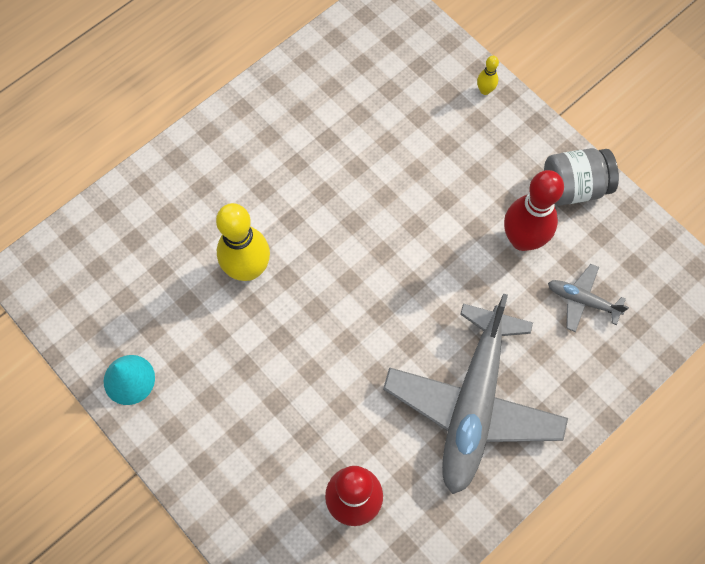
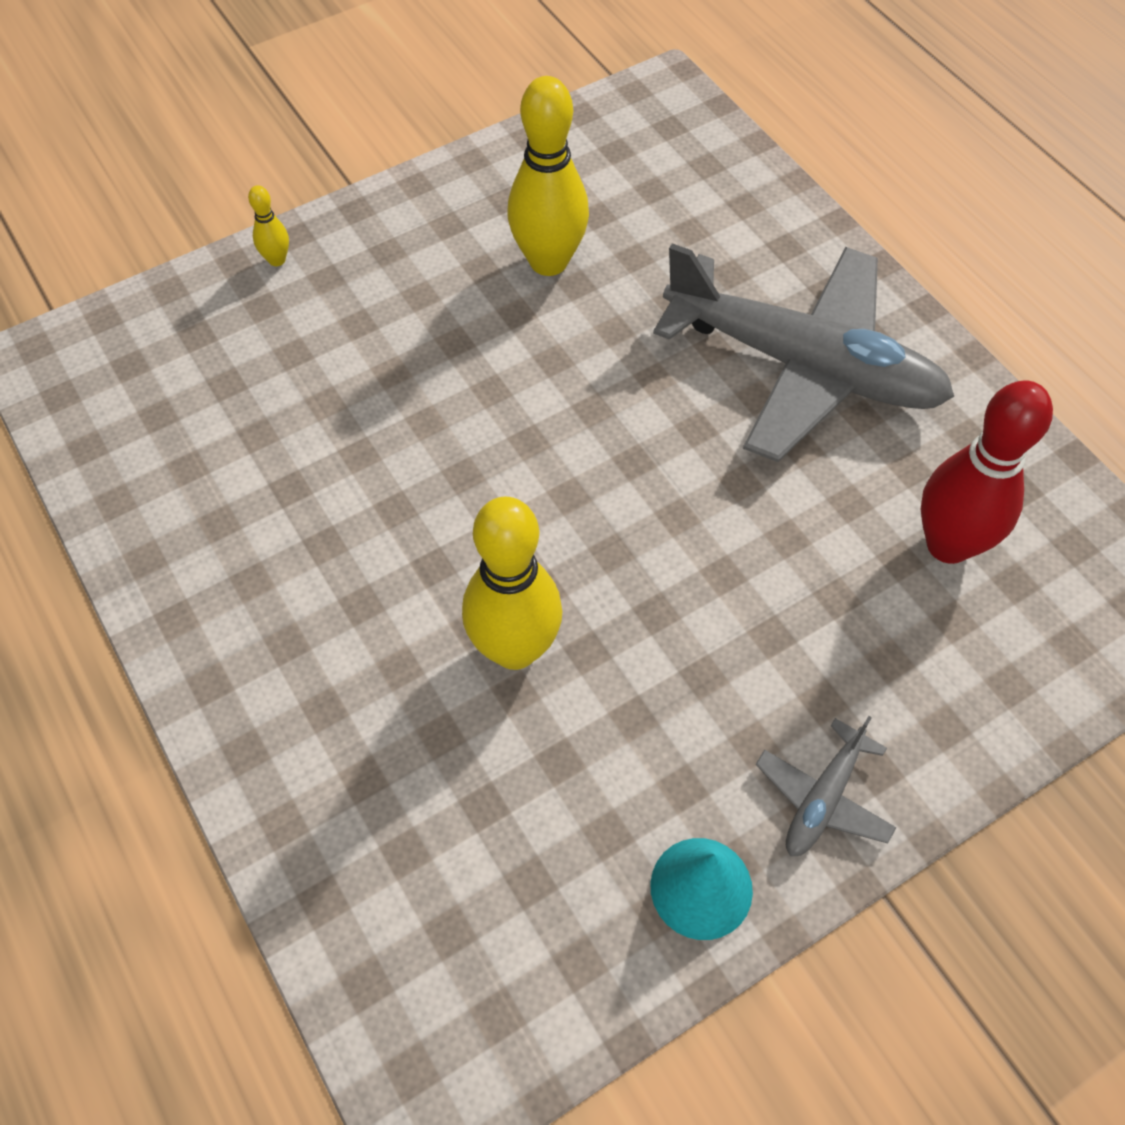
camera: 80 degrees left, 10 degrees down
red bowling pin [504,170,564,251] -> yellow bowling pin [507,76,589,276]
grey jar [544,148,619,205] -> none
grey plane [548,264,629,332] -> grey plane moved to [755,716,897,856]

